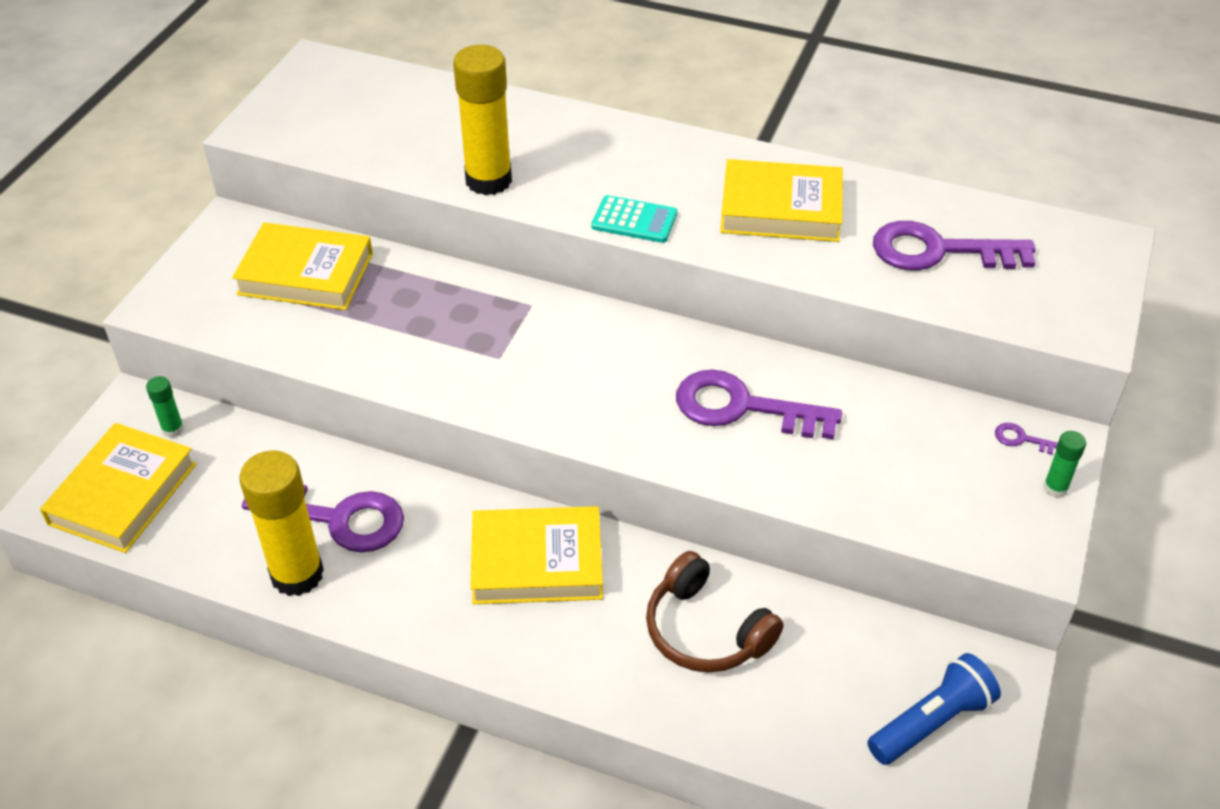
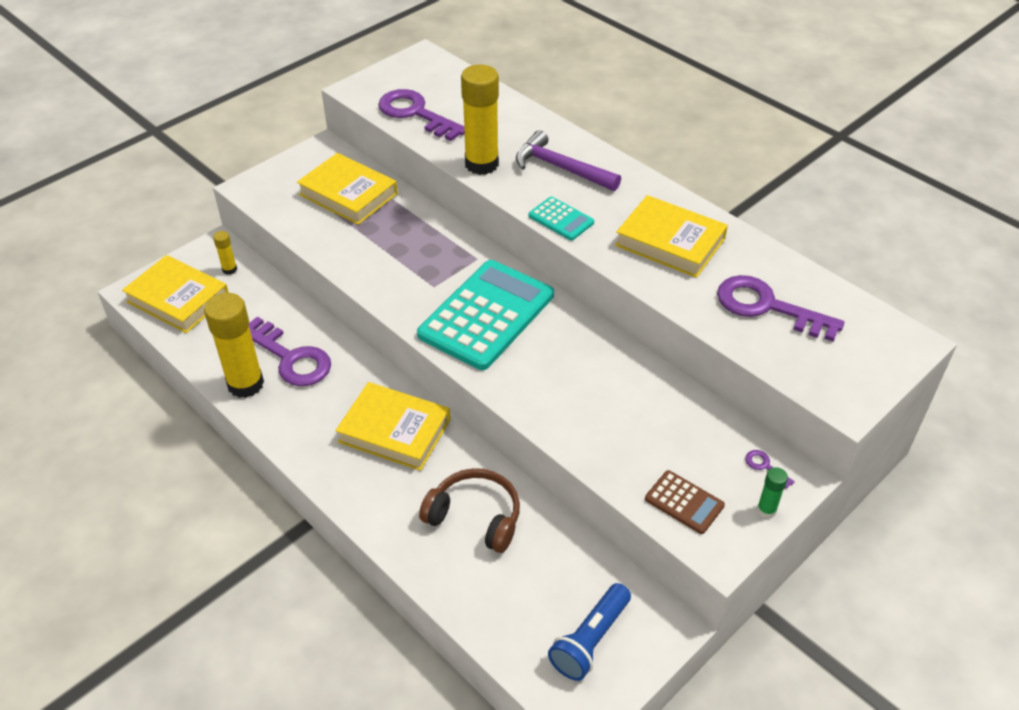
camera: 25 degrees right, 0 degrees up
yellow book [40,423,196,553] -> yellow book turned 75 degrees clockwise [122,255,229,333]
green glue stick [146,376,184,438] -> yellow glue stick [213,231,237,275]
brown headphones [646,551,784,673] -> brown headphones turned 135 degrees clockwise [419,468,520,553]
purple key [676,369,842,440] -> purple key moved to [378,89,465,141]
blue flashlight [867,653,1001,765] -> blue flashlight turned 135 degrees clockwise [548,583,631,681]
none -> turquoise calculator [417,260,554,370]
none -> purple hammer [516,130,621,191]
none -> brown calculator [645,470,725,534]

